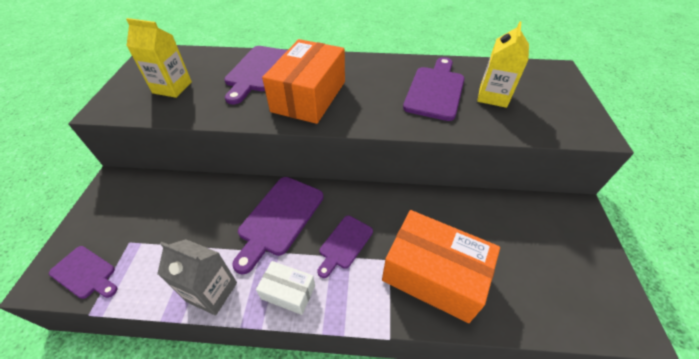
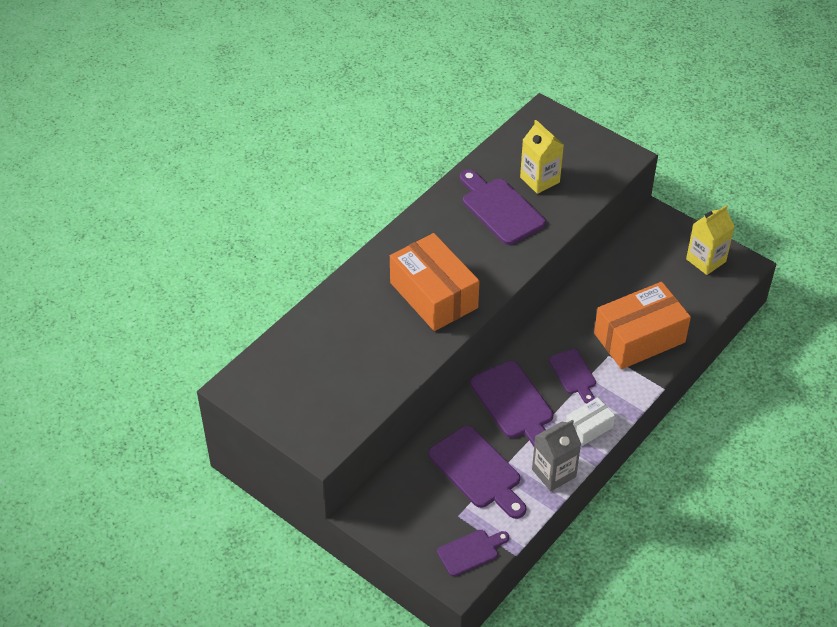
camera: 55 degrees left, 0 degrees up
yellow carton [126,18,192,98] -> yellow carton moved to [686,205,735,275]
purple cutting board [224,46,287,104] -> purple cutting board moved to [429,426,526,519]

